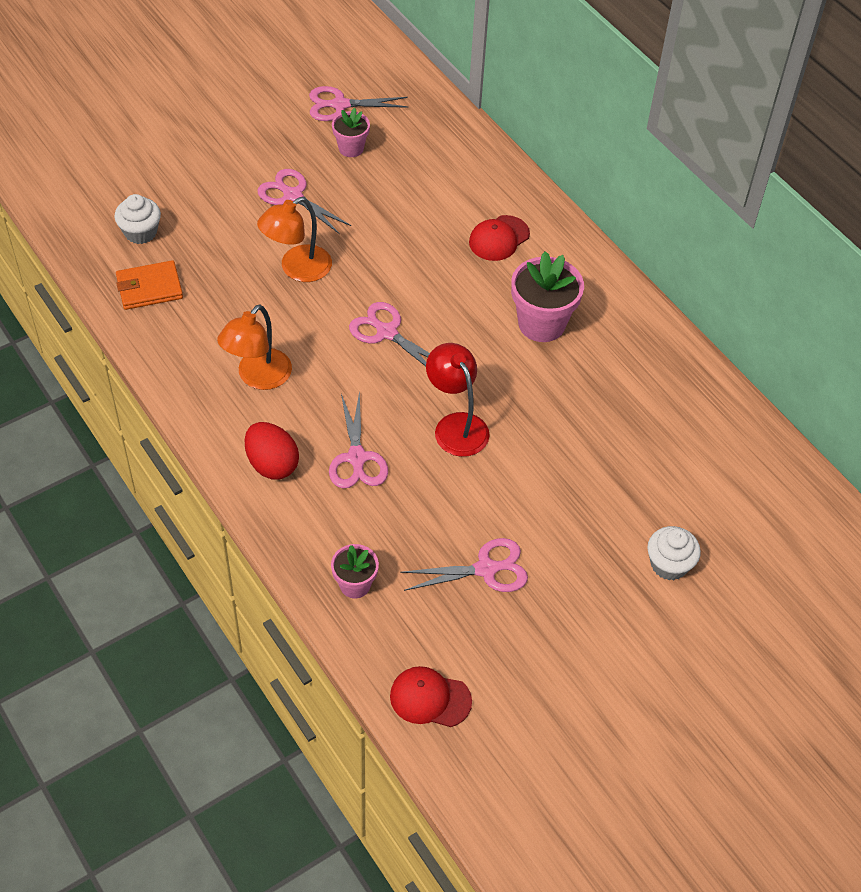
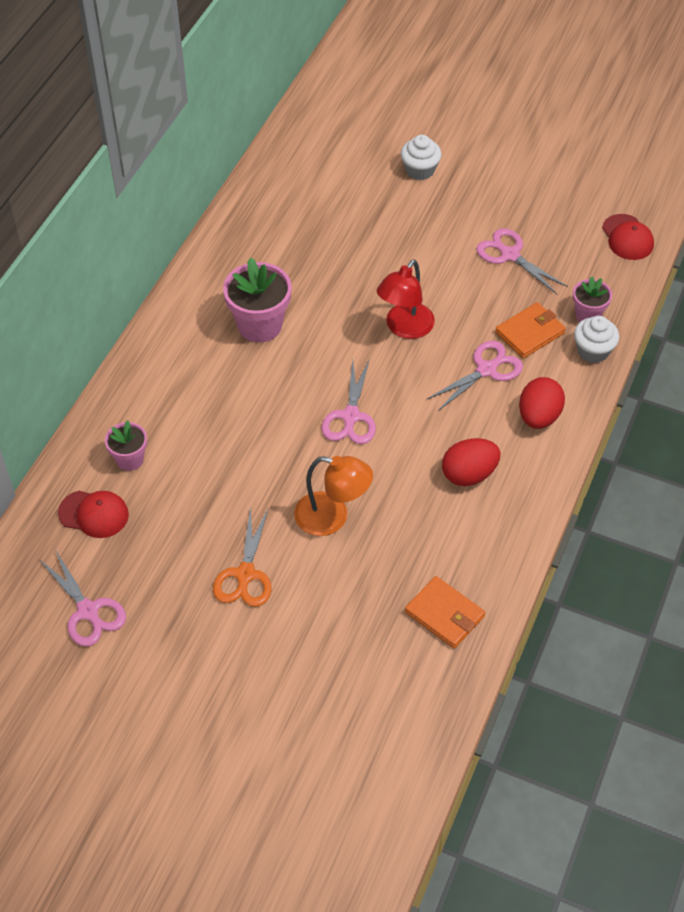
camera: 120 degrees left, 0 degrees up
white cupcake [115,194,161,244] -> white cupcake moved to [574,316,619,363]
orange lamp [217,305,292,390] -> red egg [442,438,501,486]
pink scissors [258,169,351,234] -> orange scissors [213,506,271,607]
pink flower pot [332,108,370,157] -> pink flower pot moved to [105,420,147,471]
red cap [469,215,530,261] -> red cap moved to [58,491,129,538]
none -> orange wallet [495,302,566,358]

